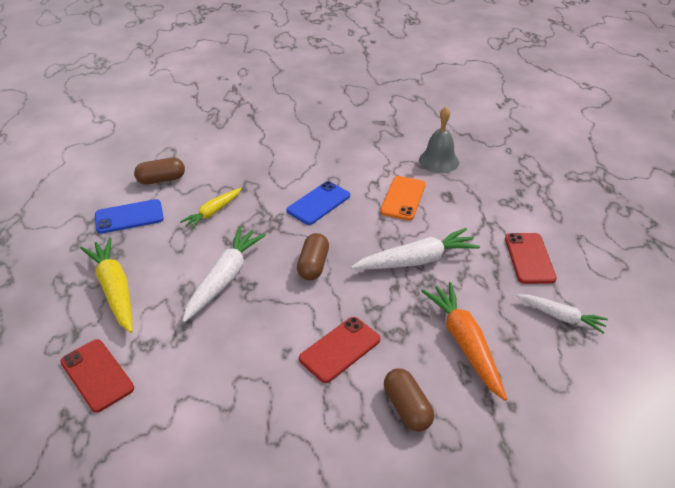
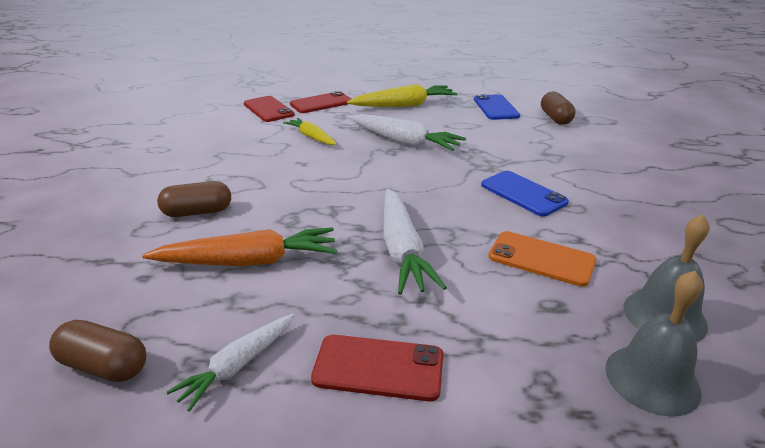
camera: 100 degrees right, 10 degrees down
yellow carrot [180,188,241,230] -> yellow carrot moved to [283,118,337,145]
brown capsule [297,233,329,280] -> brown capsule moved to [49,320,146,382]
red phone [299,317,380,383] -> red phone moved to [244,96,295,122]
none -> grey bell [605,271,703,417]

